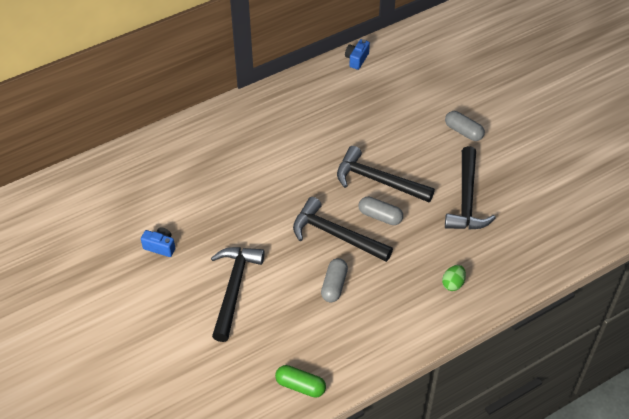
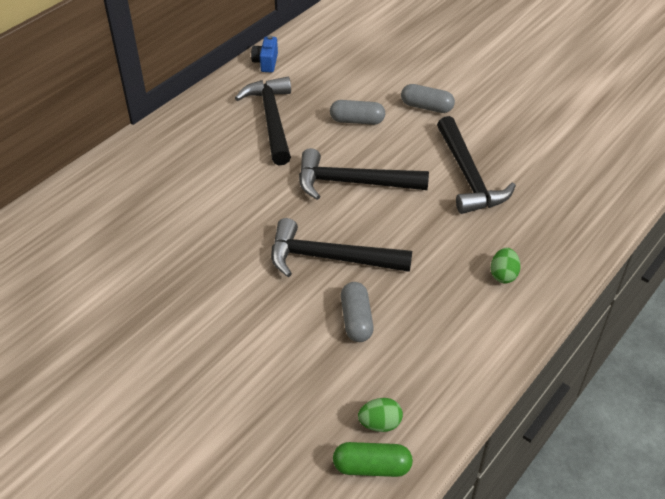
camera: 20 degrees left, 5 degrees down
blue camera [141,227,175,257] -> none
black hammer [211,247,265,342] -> black hammer moved to [235,77,291,165]
grey capsule [359,196,403,225] -> grey capsule moved to [330,100,385,125]
none -> green egg [358,398,403,432]

